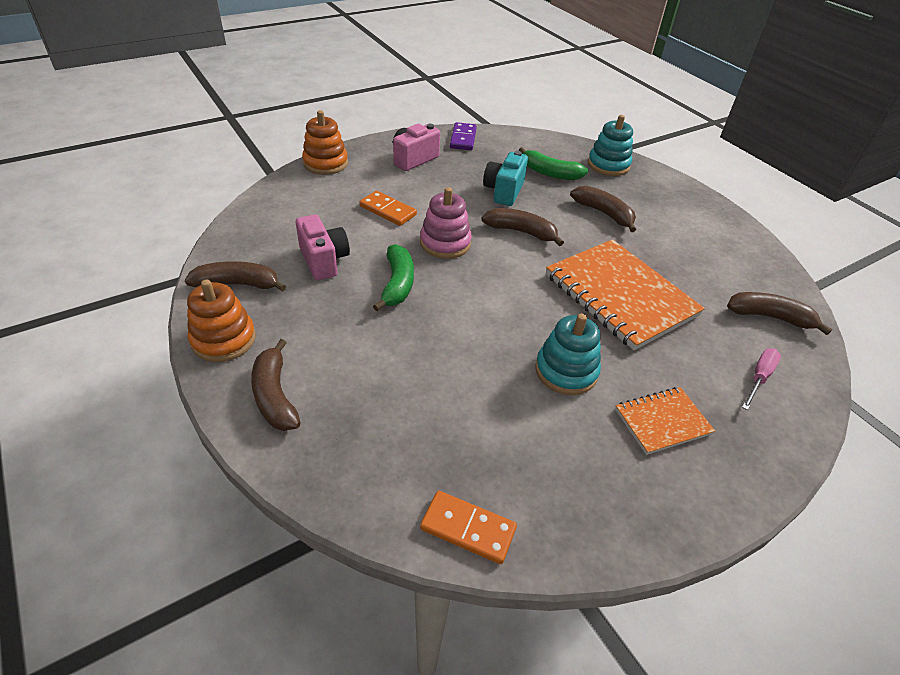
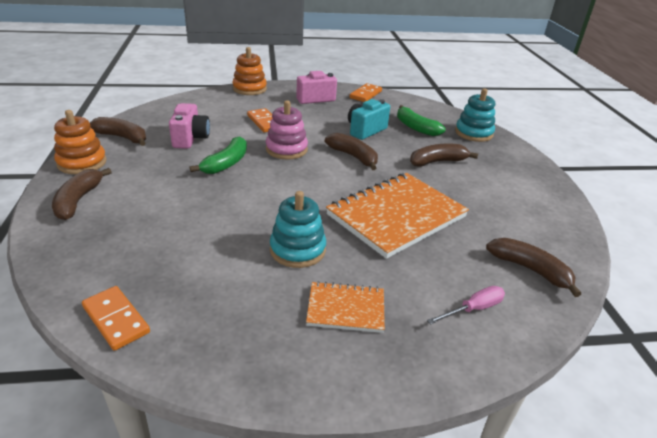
camera: 25 degrees right, 10 degrees down
purple domino [450,122,477,150] -> orange domino [350,83,382,102]
orange notebook [546,239,705,350] -> orange notebook turned 60 degrees clockwise [326,173,469,259]
brown banana [570,186,636,232] -> brown banana turned 90 degrees counterclockwise [410,144,478,167]

